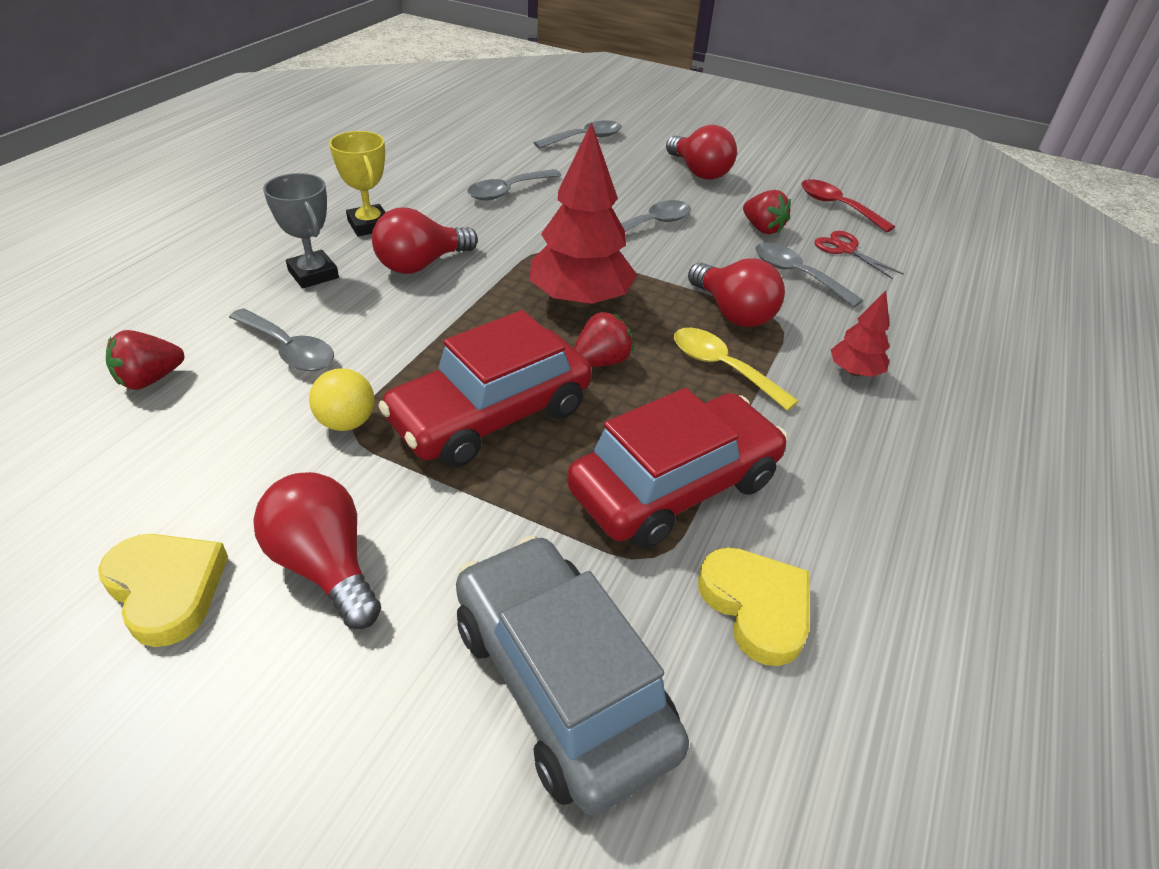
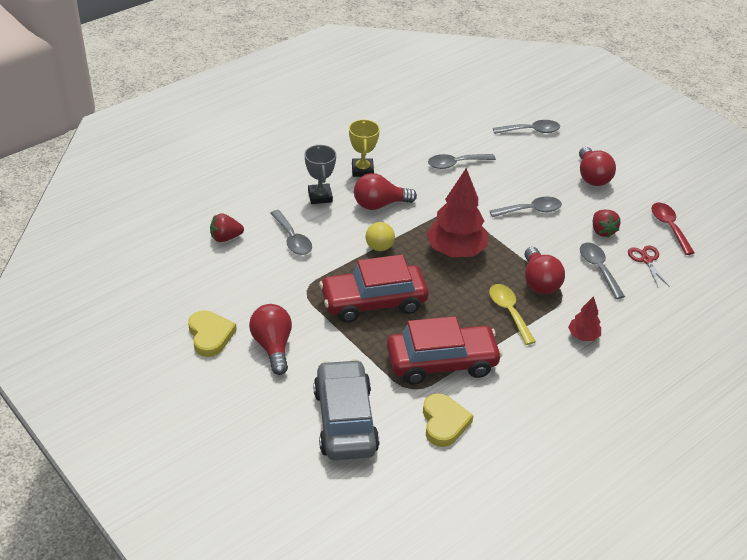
camera: 25 degrees right, 0 degrees up
yellow ball [309,368,375,431] -> yellow ball moved to [366,222,395,251]
red strawberry [574,312,633,367] -> none

